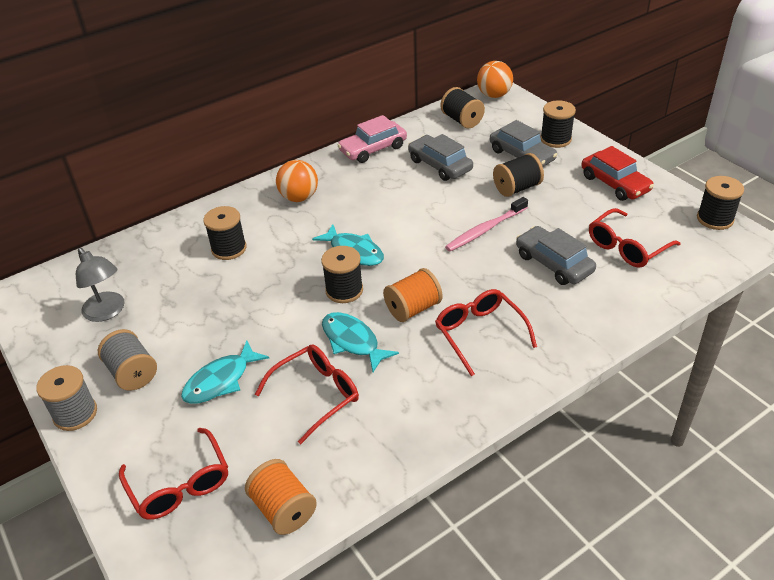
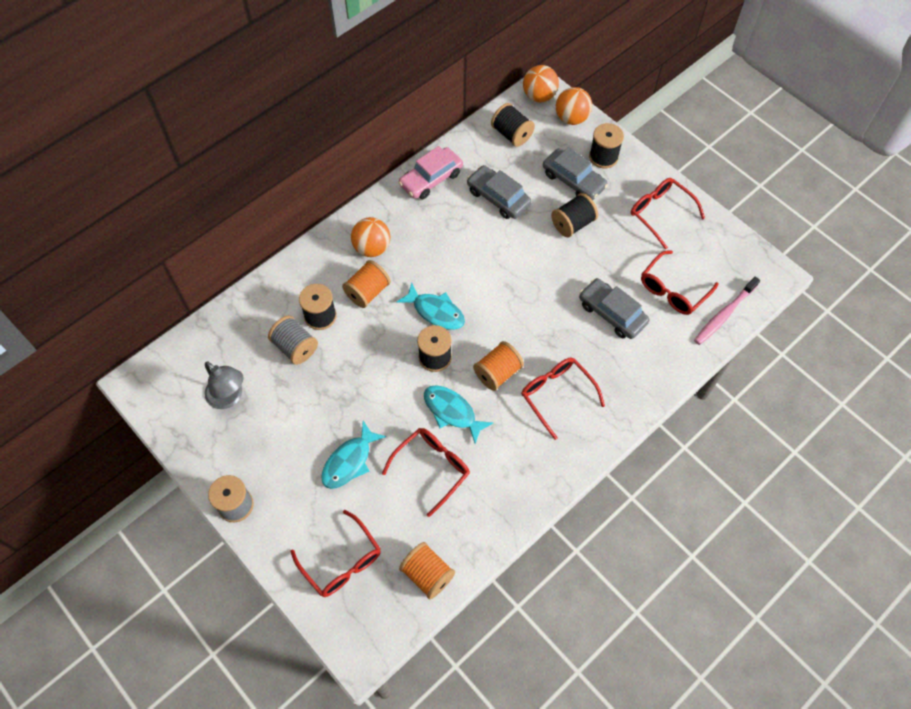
camera: 10 degrees left, 20 degrees up
grey spool [98,329,157,391] -> grey spool moved to [268,315,318,365]
pink toothbrush [445,197,528,252] -> pink toothbrush moved to [694,277,760,345]
red car [581,146,654,201] -> red glasses [631,178,705,249]
black spool [697,176,744,230] -> none
none -> orange spool [342,260,391,308]
none -> orange ball [556,87,592,125]

